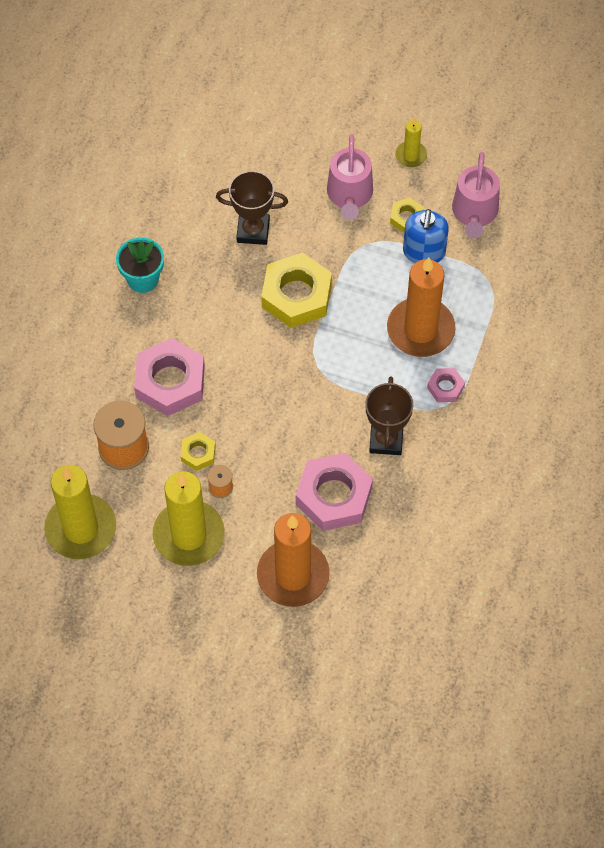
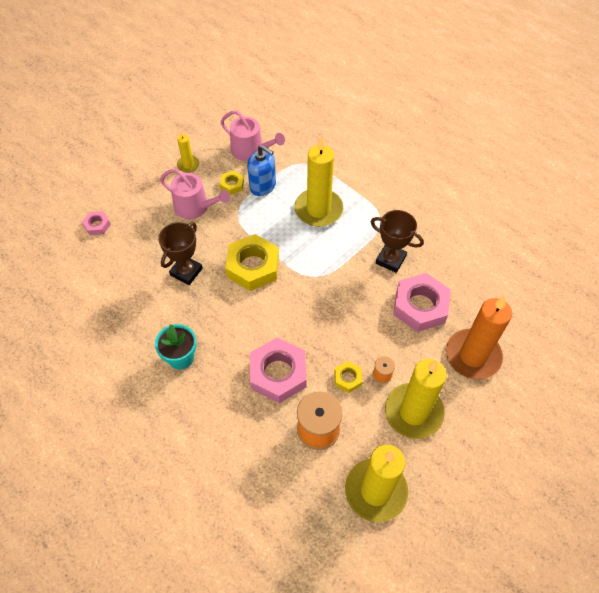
camera: 65 degrees left, 5 degrees down
orange candle [387,257,456,357] -> yellow candle [294,136,343,227]
pink nut [427,368,465,402] -> pink nut moved to [82,211,111,235]

